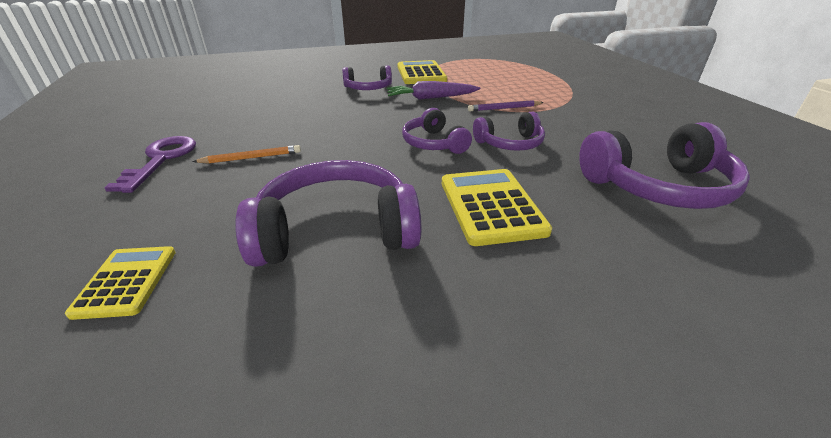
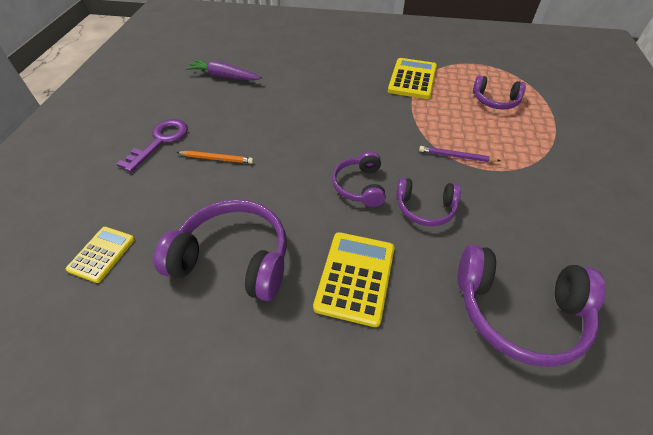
camera: 25 degrees right, 15 degrees up
purple headphones [342,65,392,90] -> purple headphones moved to [473,75,526,109]
purple carrot [387,81,481,100] -> purple carrot moved to [185,59,262,81]

